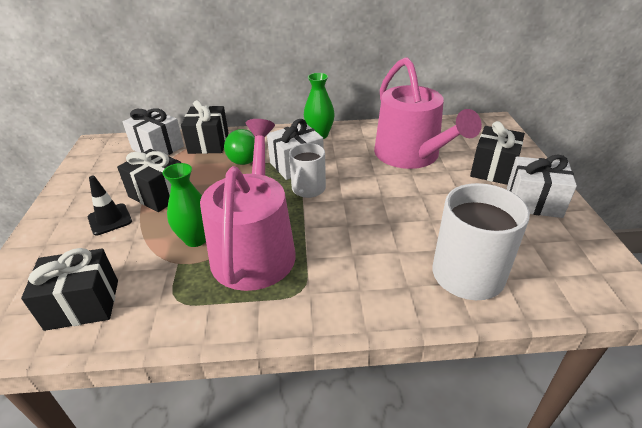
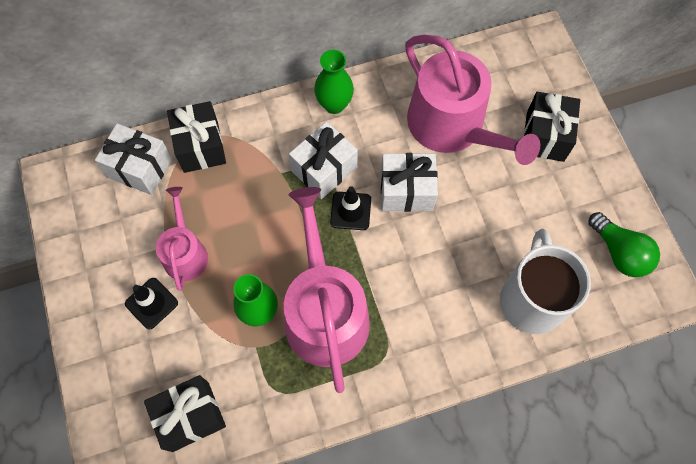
camera: 15 degrees left, 30 degrees up
black gift [117,149,181,212] -> pink watering can [156,187,208,291]
green light bulb [224,129,255,165] -> green light bulb moved to [588,212,660,277]
white mug [289,143,326,198] -> black traffic cone [330,186,371,230]
white gift [507,155,577,218] -> white gift moved to [381,153,438,212]

